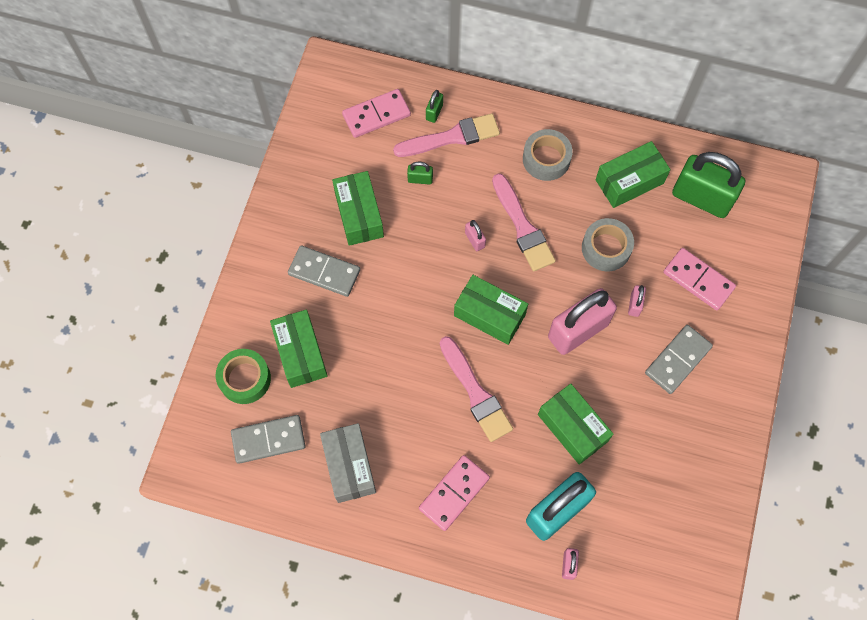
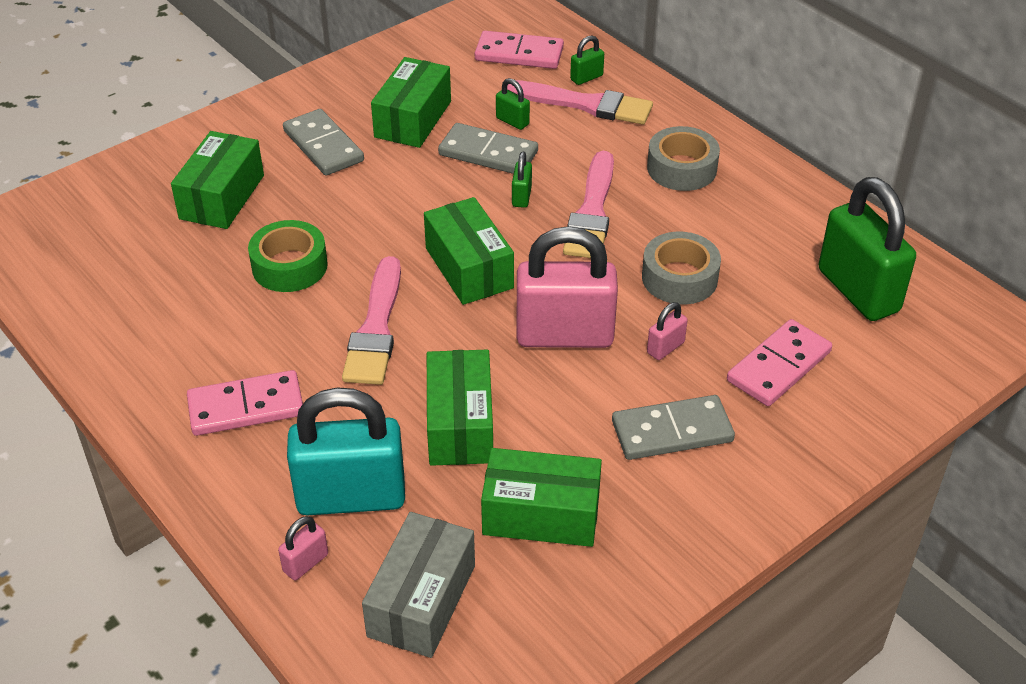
camera: 35 degrees right, 25 degrees down
green tape [216,349,271,404] -> green tape moved to [248,220,328,292]
grey domino [231,415,305,464] -> grey domino moved to [438,123,538,174]
grey box [320,423,376,503] -> grey box moved to [362,512,475,658]
pink padlock [465,220,486,251] -> green padlock [512,151,532,208]
green box [596,141,670,208] -> green box moved to [481,448,602,547]
pink domino [663,248,736,311] -> pink domino turned 60 degrees clockwise [727,319,832,406]

